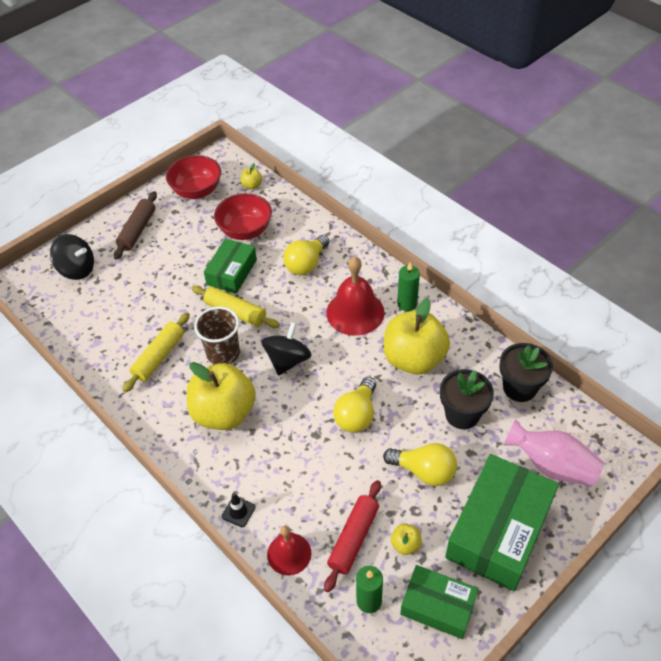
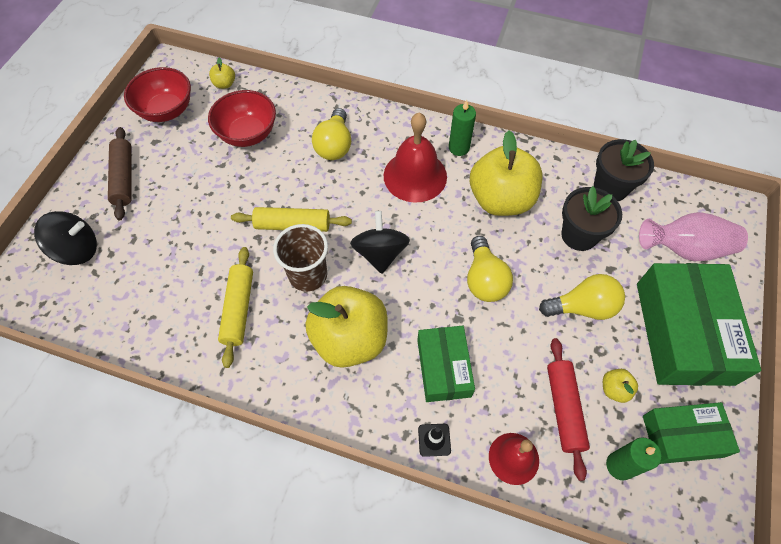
camera: 30 degrees left, 10 degrees up
green box [204,238,257,294] -> green box moved to [417,326,475,402]

